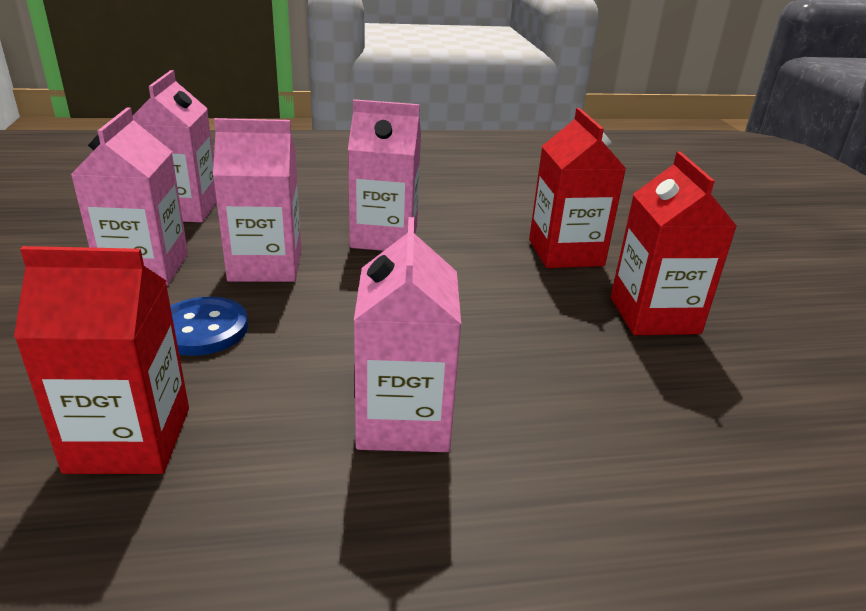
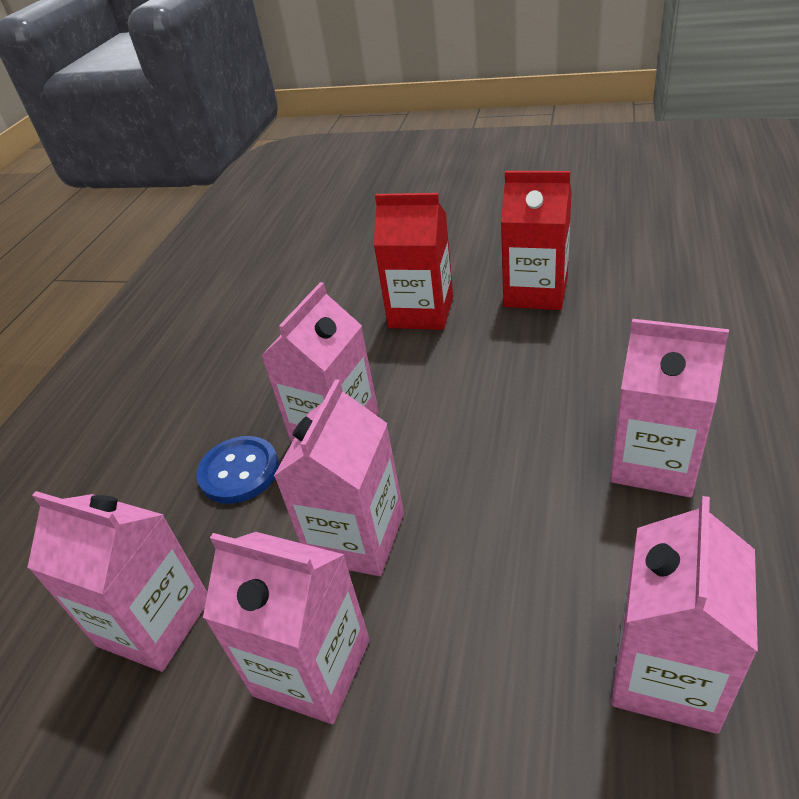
camera: 60 degrees left, 10 degrees up
red carton [14,246,189,474] -> pink carton [611,496,758,734]
blue button [170,297,248,356] -> blue button moved to [196,436,279,504]

